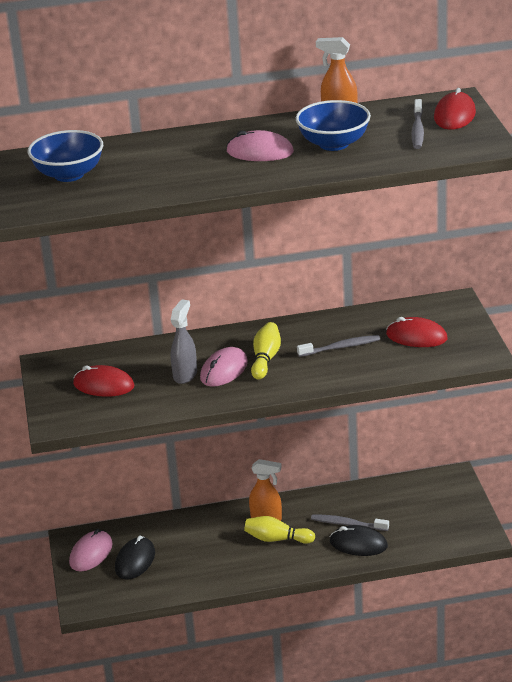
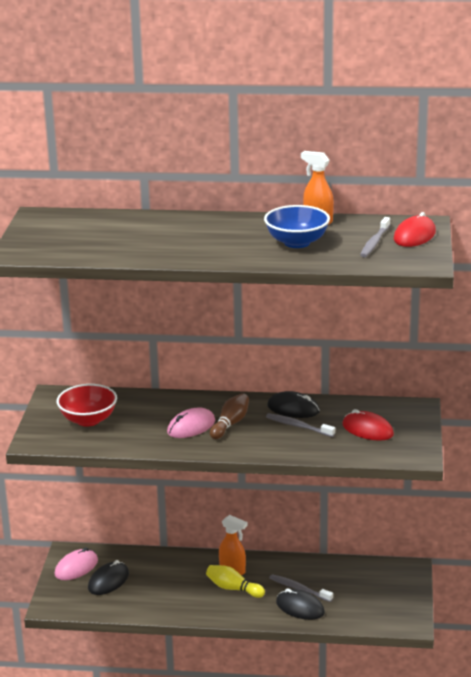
camera: 15 degrees right, 5 degrees down
blue bowl [28,130,103,182] -> none
red mouse [73,365,134,397] -> red bowl [57,384,117,427]
grey spray bottle [171,299,197,384] -> none
pink mouse [226,130,294,161] -> none
yellow bowling pin [251,322,281,380] -> brown bowling pin [210,393,249,439]
grey toothbrush [297,335,380,357] -> grey toothbrush turned 150 degrees counterclockwise [266,413,335,437]
none -> black mouse [267,391,320,418]

